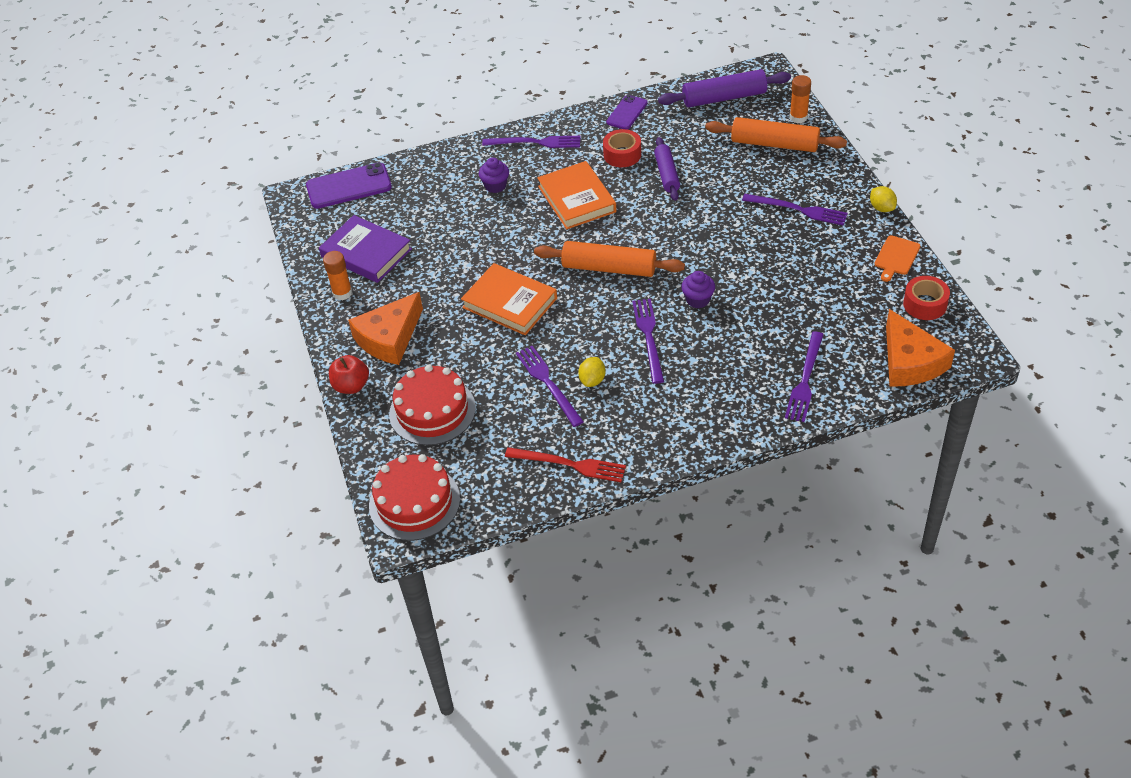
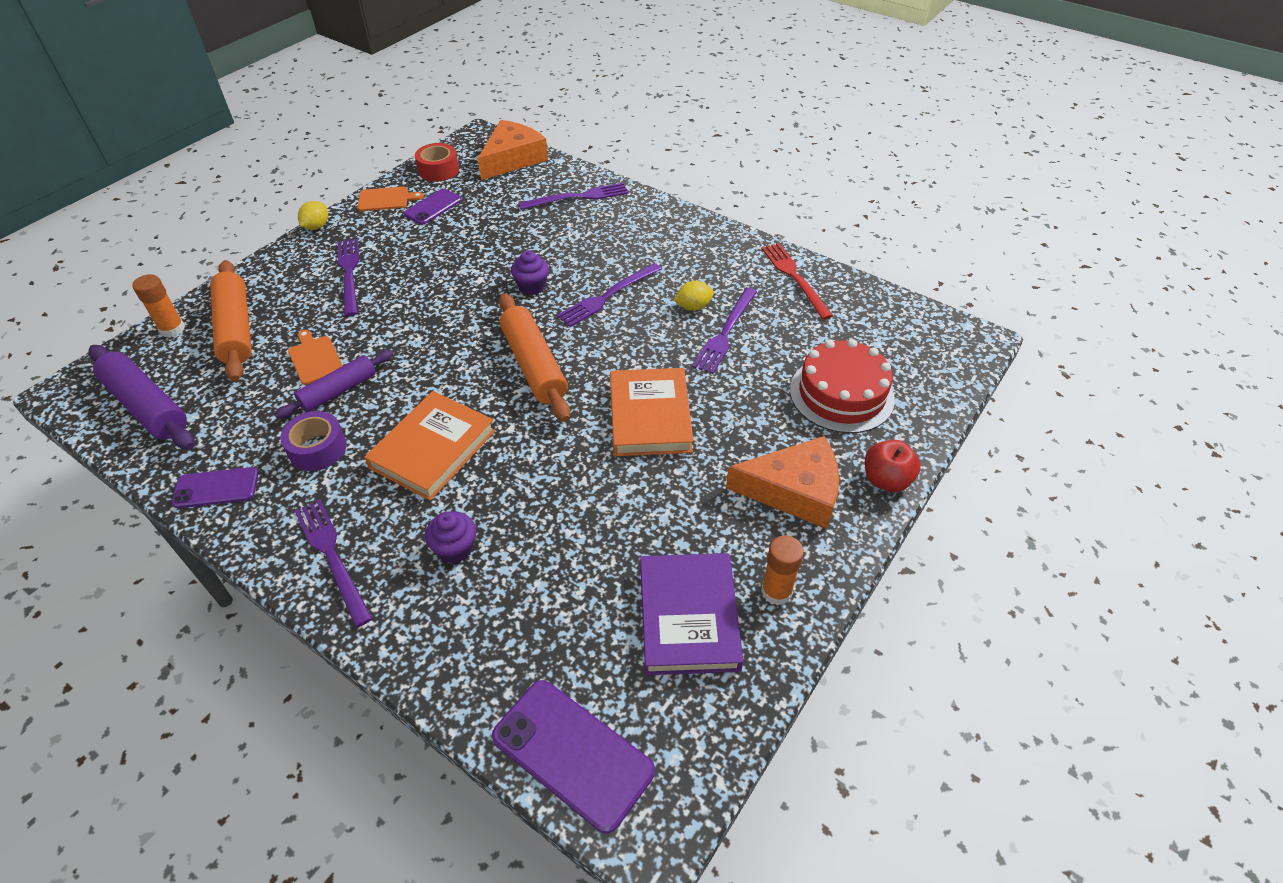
camera: 130 degrees left, 0 degrees up
red cake [369,454,460,541] -> none
red tape [603,129,641,167] -> purple tape [280,411,347,471]
none -> orange cutting board [288,330,343,385]
none -> purple phone [404,188,462,225]

